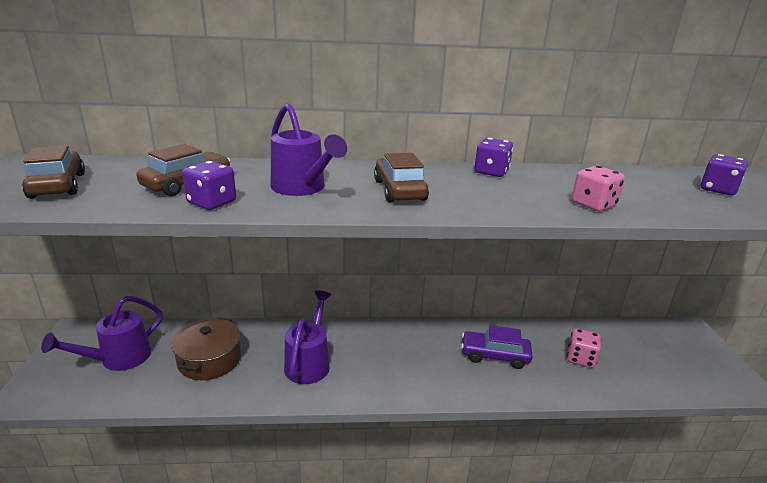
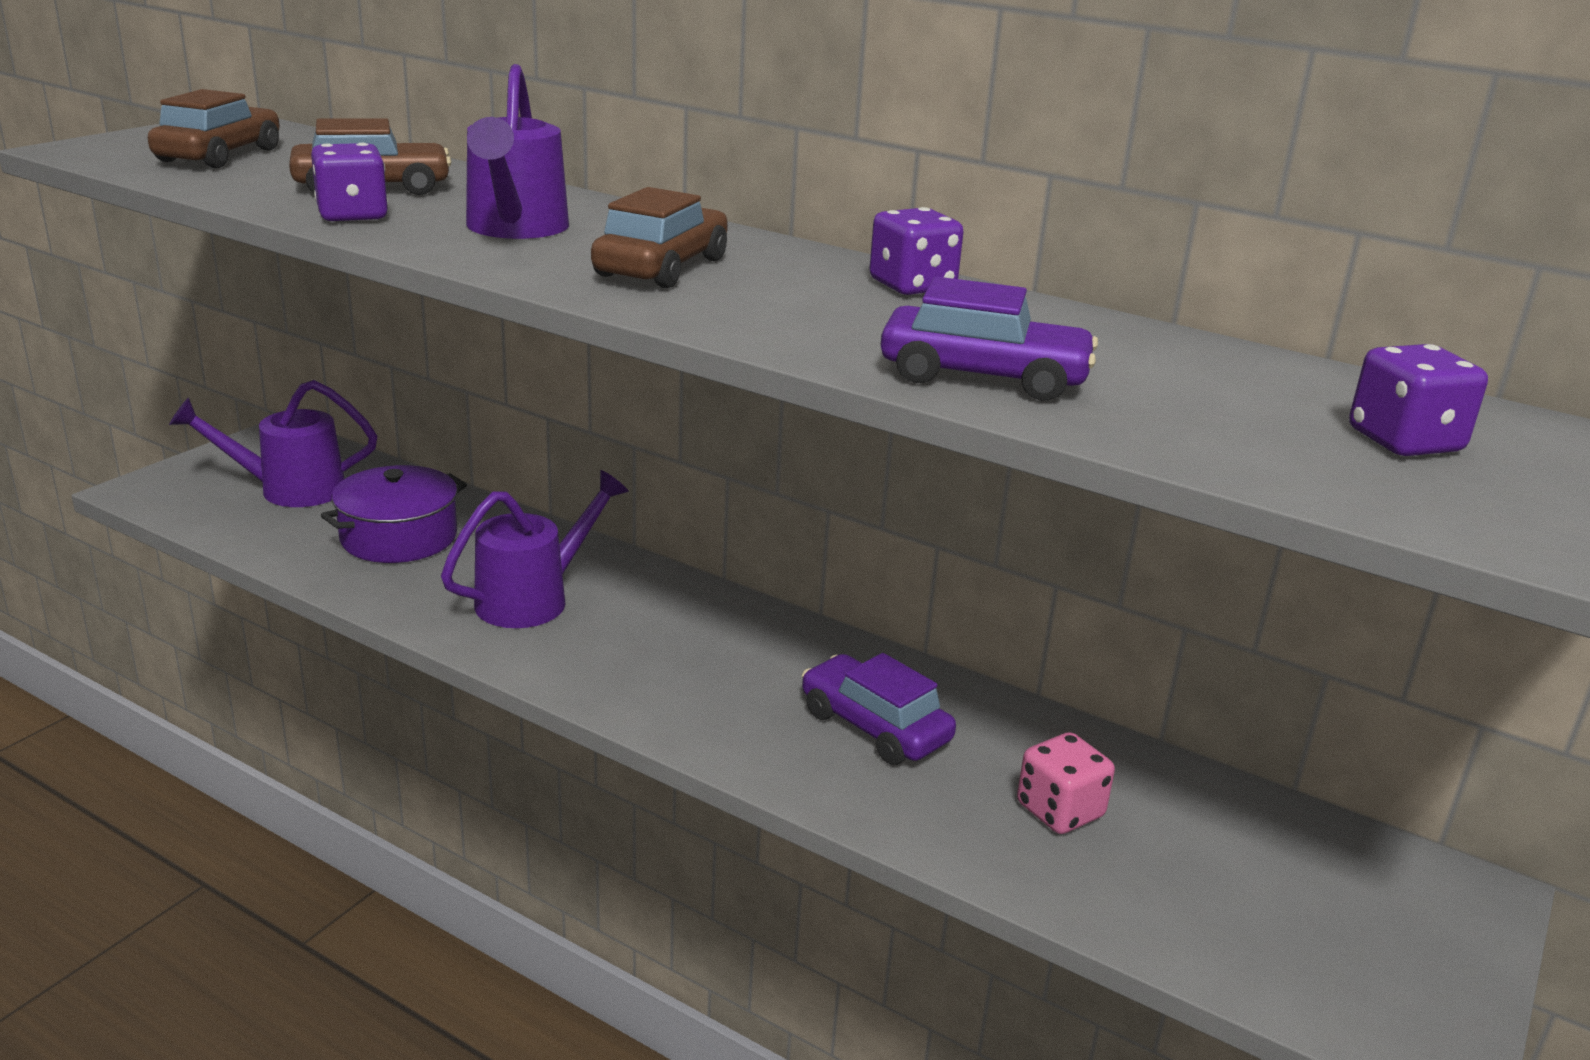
camera: 35 degrees right, 0 degrees up
brown pot [171,317,241,380] -> purple pot [321,465,467,563]
pink dice [572,166,625,212] -> purple car [881,277,1098,401]

